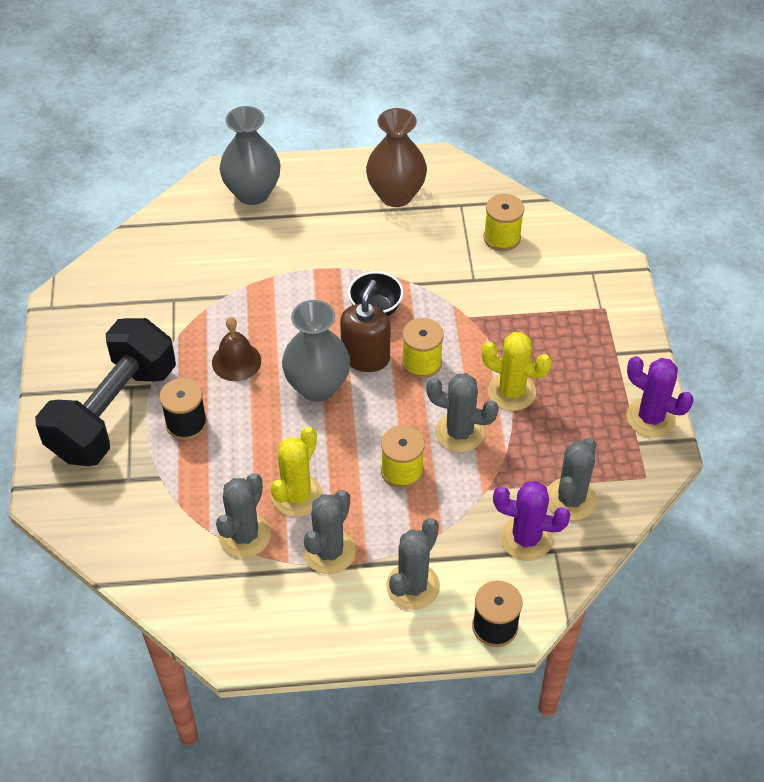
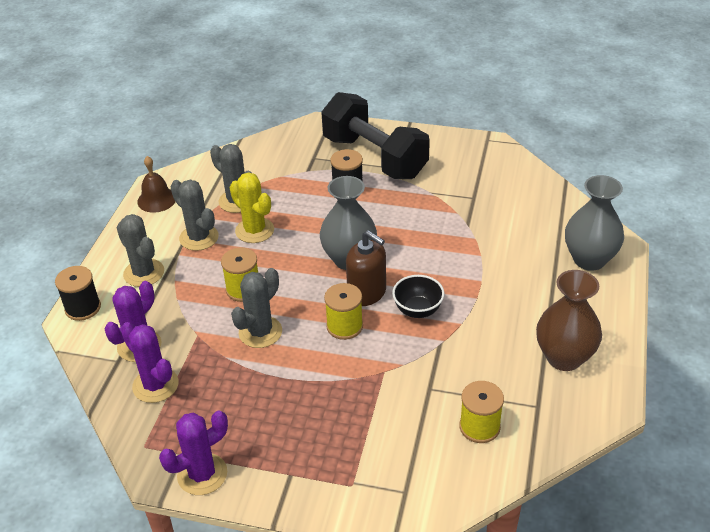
camera: 110 degrees right, 10 degrees down
brown bell [212,317,261,381] -> brown bell moved to [137,156,175,213]
yellow cactus [482,332,552,411] -> none
grey cactus [547,438,597,521] -> purple cactus [121,322,178,403]

